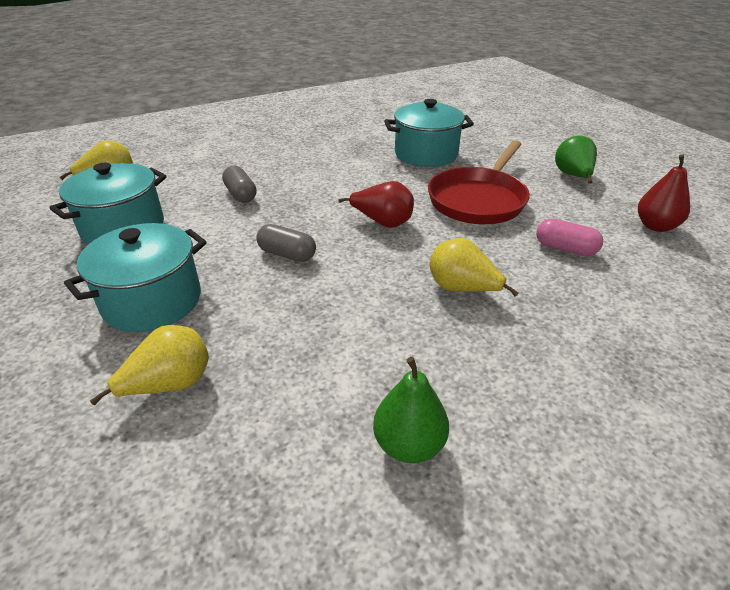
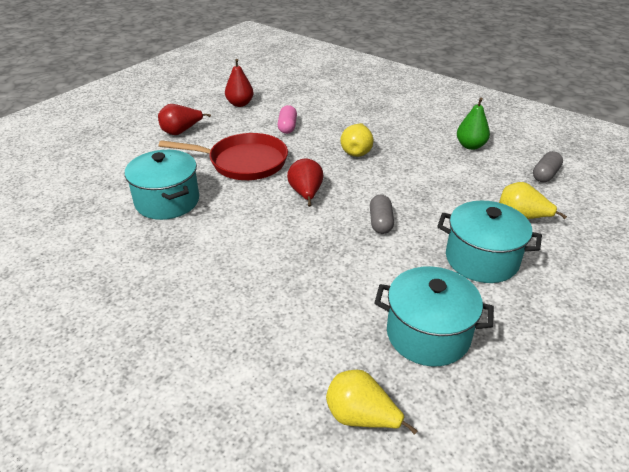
camera: 115 degrees left, 0 degrees up
grey capsule [222,166,257,203] -> grey capsule moved to [533,151,563,182]
green pear [555,135,597,184] -> red pear [158,104,211,135]

